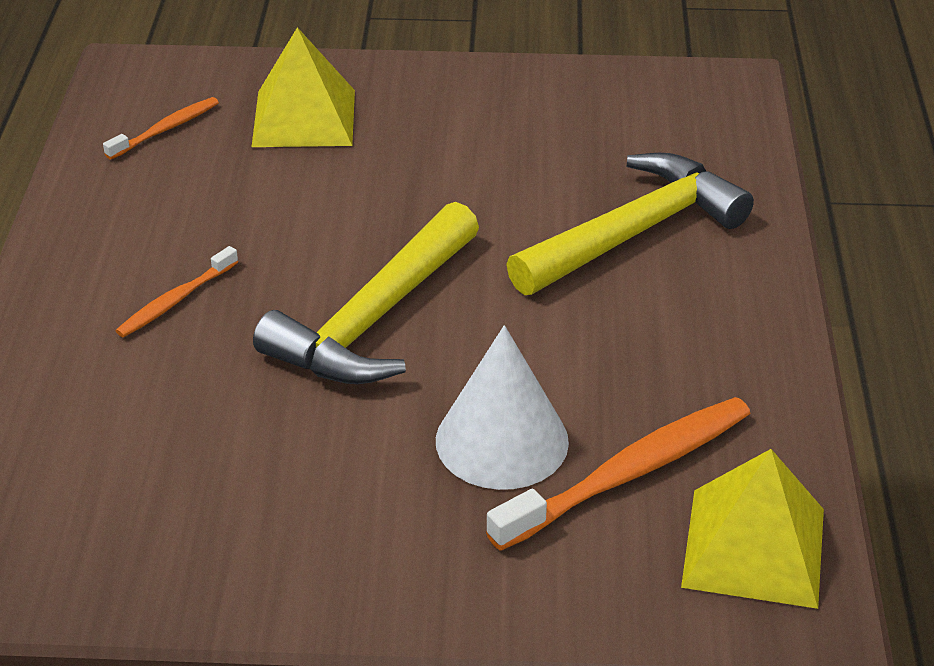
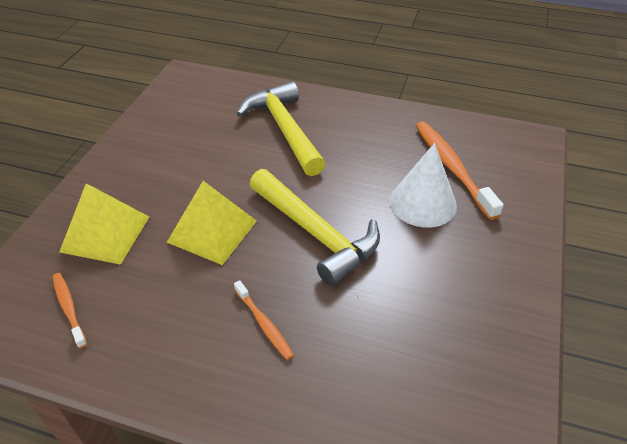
camera: 75 degrees left, 5 degrees up
yellow pyramid [681,449,824,609] -> yellow pyramid moved to [167,181,257,265]

